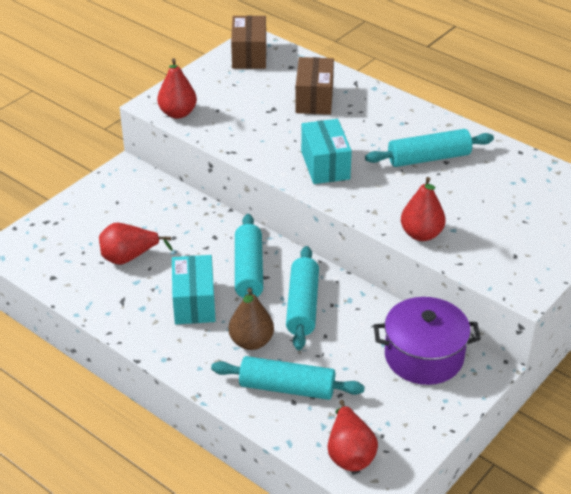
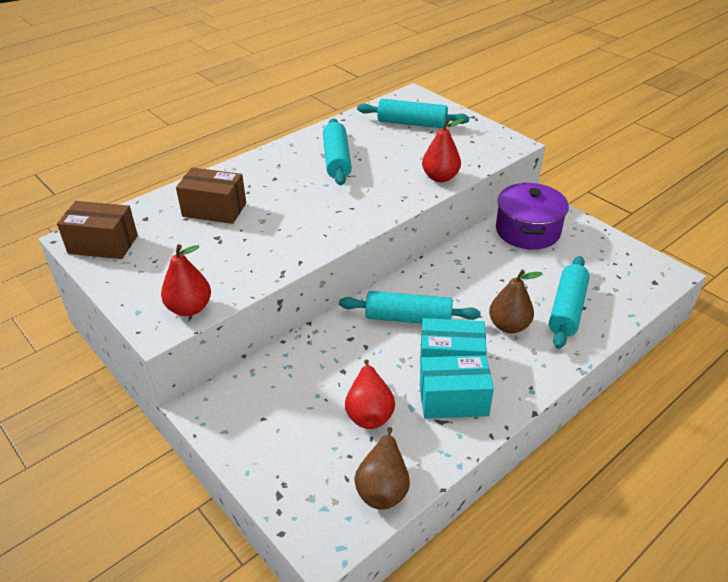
camera: 80 degrees left, 0 degrees up
turquoise rolling pin [286,246,319,350] -> turquoise rolling pin moved to [357,99,469,128]
turquoise box [301,119,352,184] -> turquoise box moved to [420,355,494,419]
red pear [327,400,378,471] -> none
none -> brown pear [354,427,410,510]

